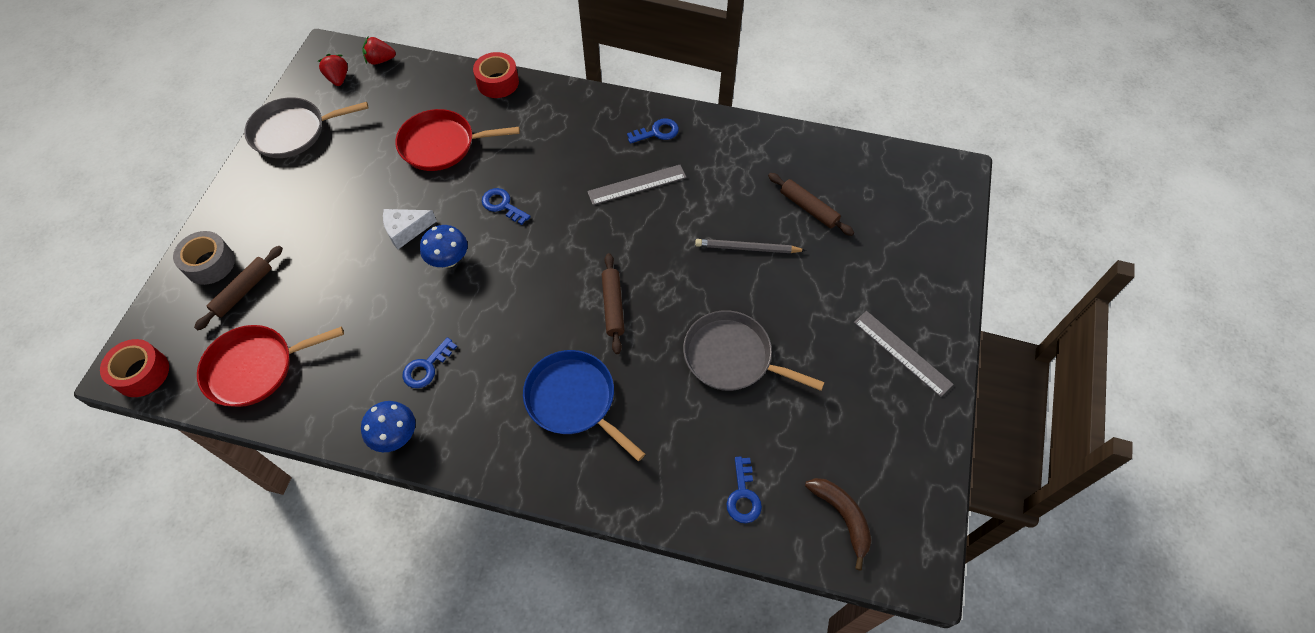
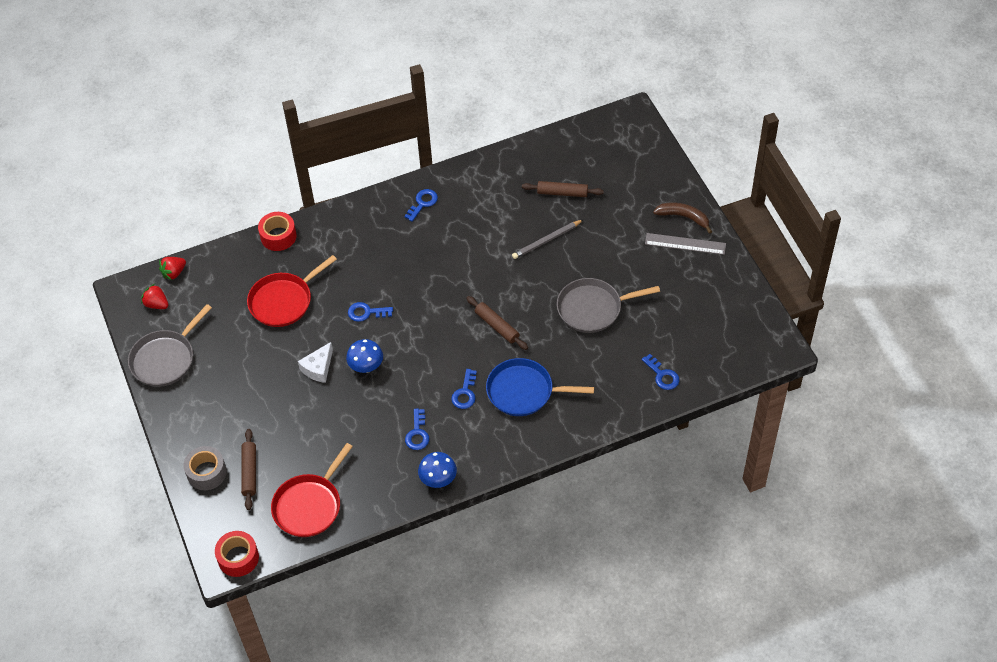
camera: 35 degrees left, 5 degrees down
grey ruler [587,165,687,205] -> none
brown banana [805,478,871,570] -> brown banana moved to [653,202,712,234]
none -> blue key [451,369,477,409]

